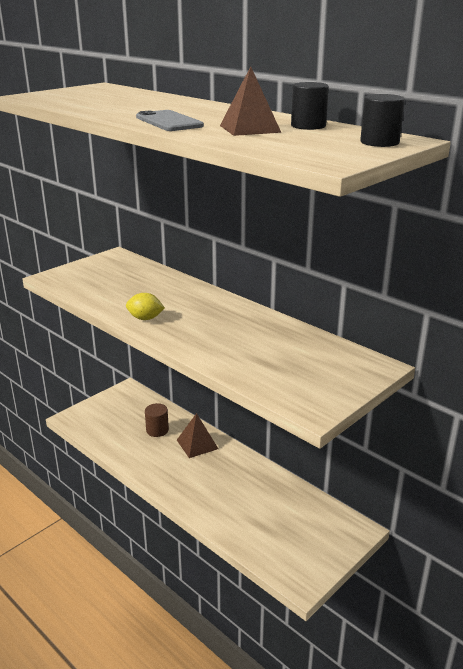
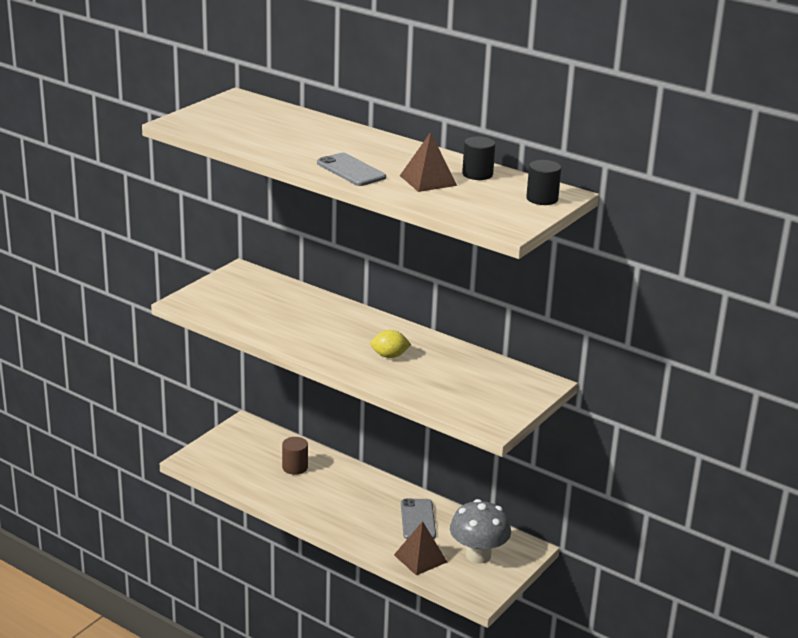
camera: 10 degrees left, 0 degrees up
yellow lemon [126,293,165,320] -> yellow lemon moved to [370,330,411,358]
brown pyramid [177,413,218,458] -> brown pyramid moved to [394,521,447,576]
none -> grey phone [401,499,436,539]
none -> grey mushroom [450,499,511,564]

